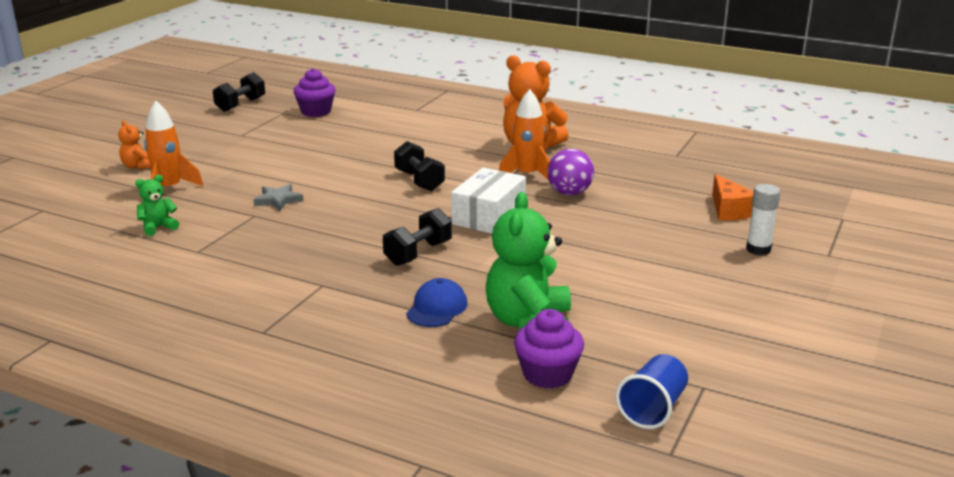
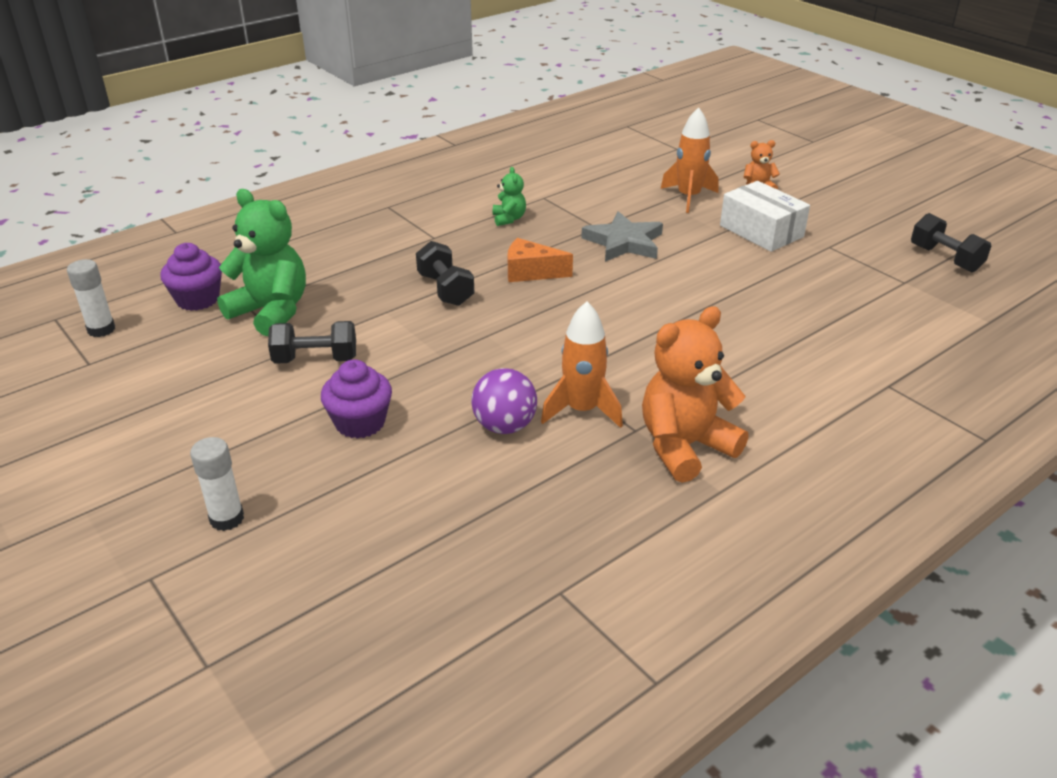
camera: 115 degrees right, 10 degrees up
green teddy bear [135,175,179,236] -> green teddy bear moved to [493,167,526,226]
grey star [253,184,303,211] -> grey star [581,211,663,262], size x1.62
purple cupcake [294,68,335,117] -> purple cupcake moved to [321,360,392,439]
black dumbbell [394,141,445,191] -> black dumbbell moved to [268,321,356,364]
blue cap [406,278,467,327] -> none
white box [451,168,526,234] -> white box moved to [720,181,810,252]
blue cup [616,354,688,429] -> white glue stick [67,259,115,337]
orange cheese [712,174,754,220] -> orange cheese moved to [508,238,573,282]

